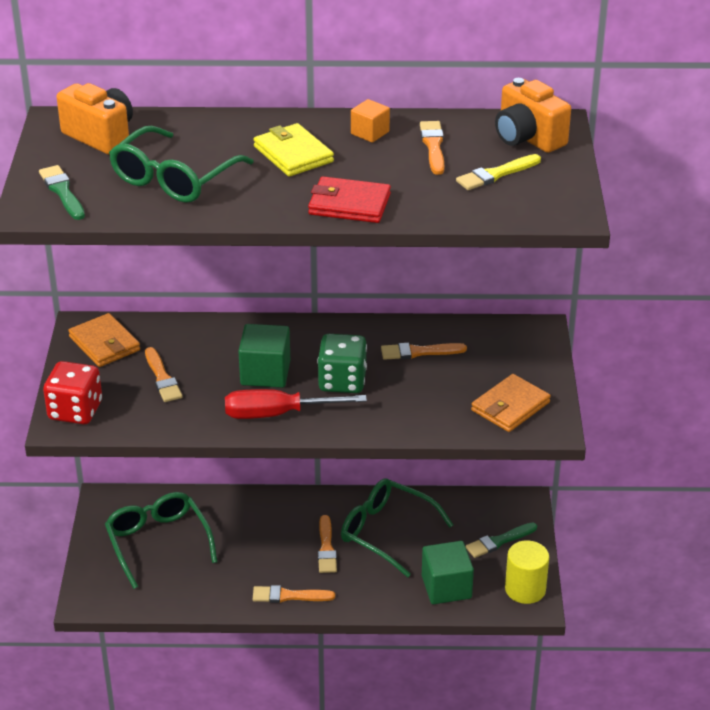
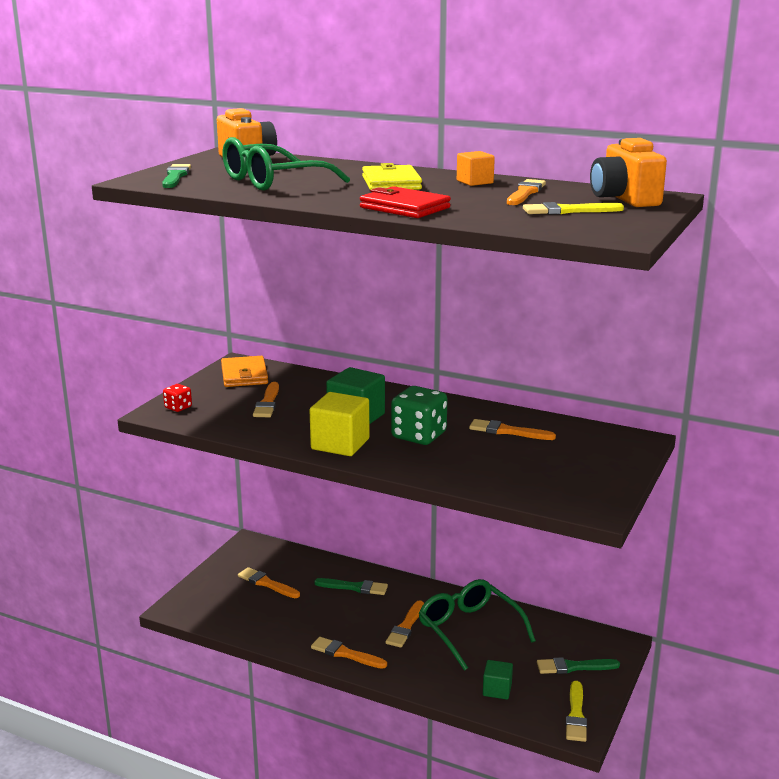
camera: 25 degrees right, 15 degrees down
red dice [43,361,102,424] -> red dice [163,384,192,412], size x0.51
green glasses [105,492,217,589] -> orange brush [238,567,300,598]
red screwdriver [225,389,367,419] -> yellow cube [309,392,369,456]
green cube [422,541,474,604] -> green cube [483,660,513,700], size x0.59
orange wallet [471,374,551,432] -> none
yellow cylinder [505,540,549,604] -> yellow brush [566,681,587,742]
none -> green brush [314,578,388,595]

